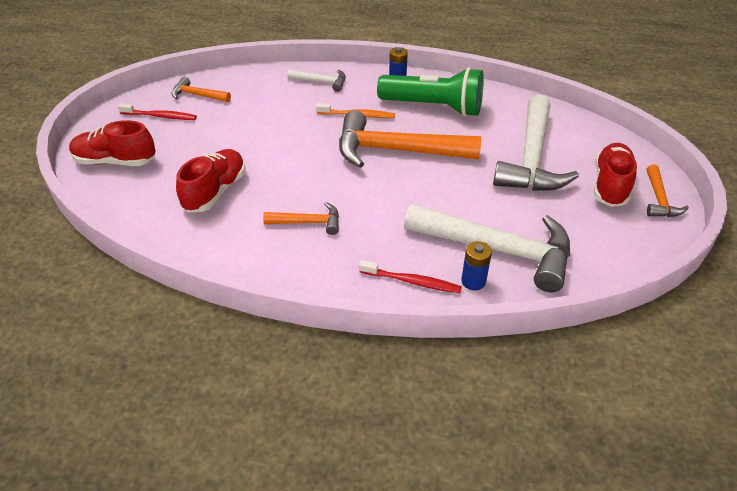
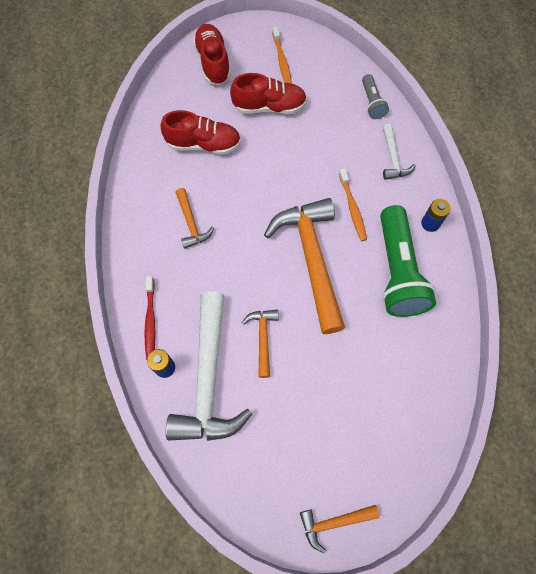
camera: 70 degrees right, 25 degrees up
red toothbrush [118,103,197,120] -> orange toothbrush [272,26,292,84]
orange hammer [171,77,231,102] -> orange hammer moved to [242,310,278,378]
white hammer [493,95,579,191] -> none
red shoe [594,143,637,207] -> red shoe moved to [230,73,307,114]
none -> grey flashlight [362,74,389,119]

